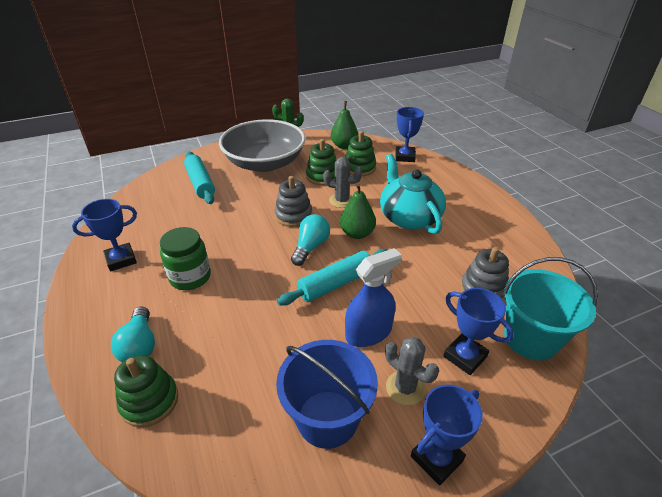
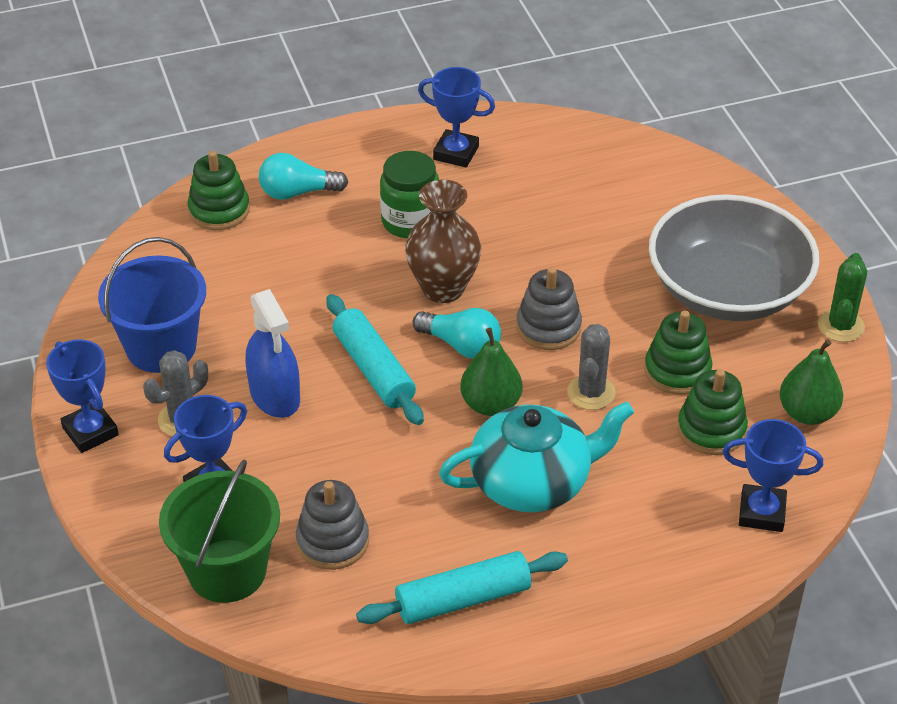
camera: 95 degrees right, 5 degrees up
blue trophy [72,199,137,272] -> blue trophy turned 45 degrees counterclockwise [418,67,495,167]
turquoise rolling pin [184,151,215,204] -> turquoise rolling pin moved to [356,551,568,624]
turquoise bucket [503,257,598,361] -> green bucket [159,459,280,603]
none -> brown vase [405,180,481,303]

